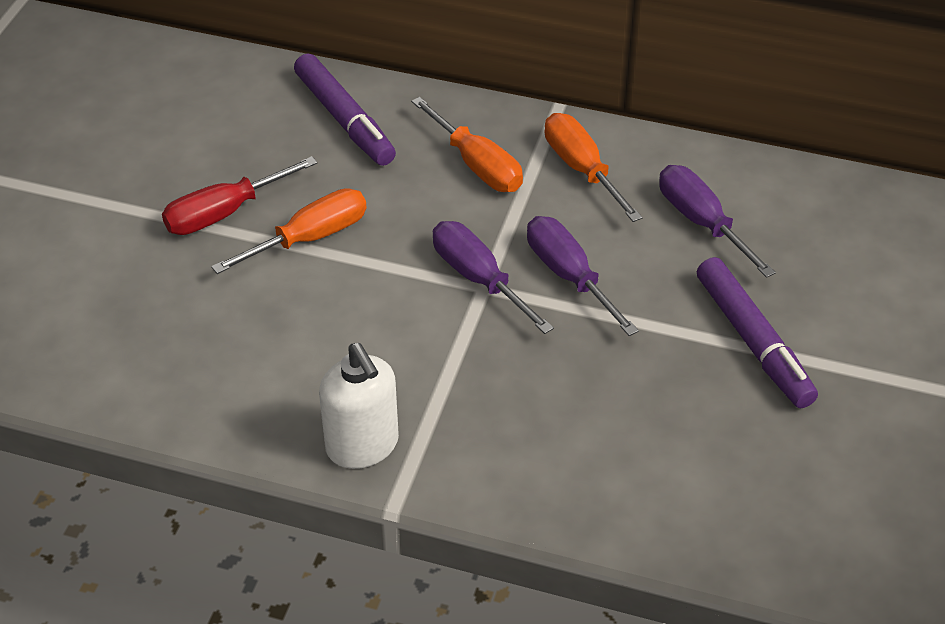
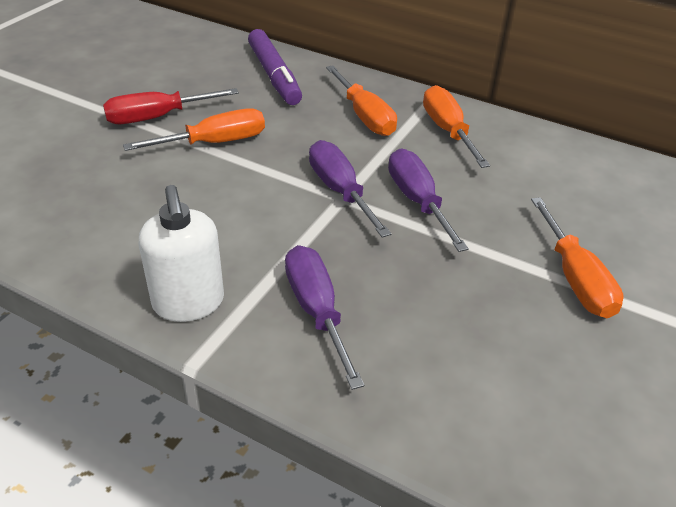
camera: 10 degrees right, 5 degrees down
purple screwdriver [659,165,776,278] -> purple screwdriver moved to [285,245,364,390]
purple marker [697,257,818,408] -> orange screwdriver [531,197,624,318]

